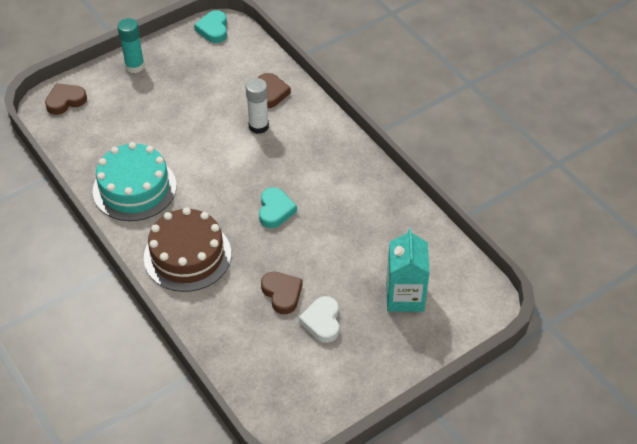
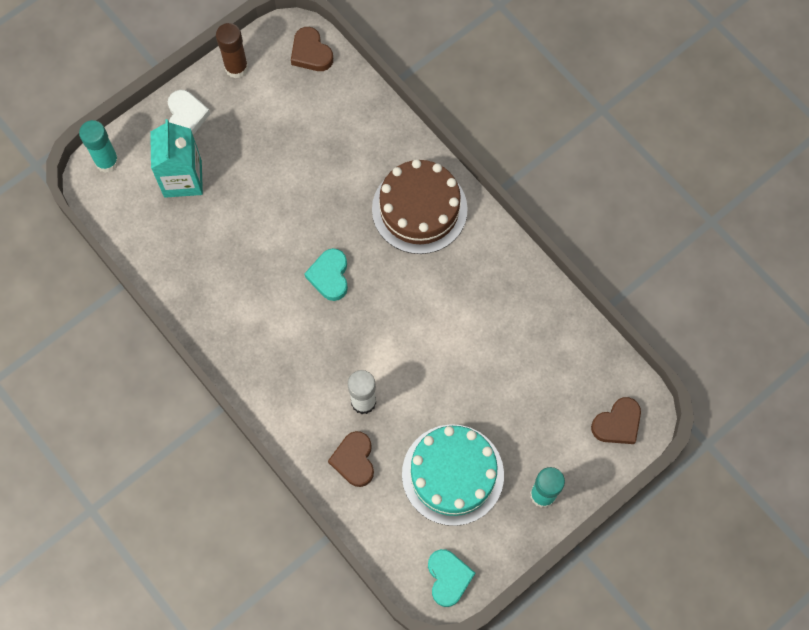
camera: 175 degrees right, 20 degrees up
turquoise cake [93,142,177,221] -> turquoise cake moved to [402,424,504,526]
brown heart [261,272,302,314] -> brown heart moved to [291,27,333,71]
white heart [299,296,339,343] -> white heart moved to [168,90,210,135]
none -> turquoise glue stick [79,120,119,173]
none -> brown glue stick [216,23,248,78]

